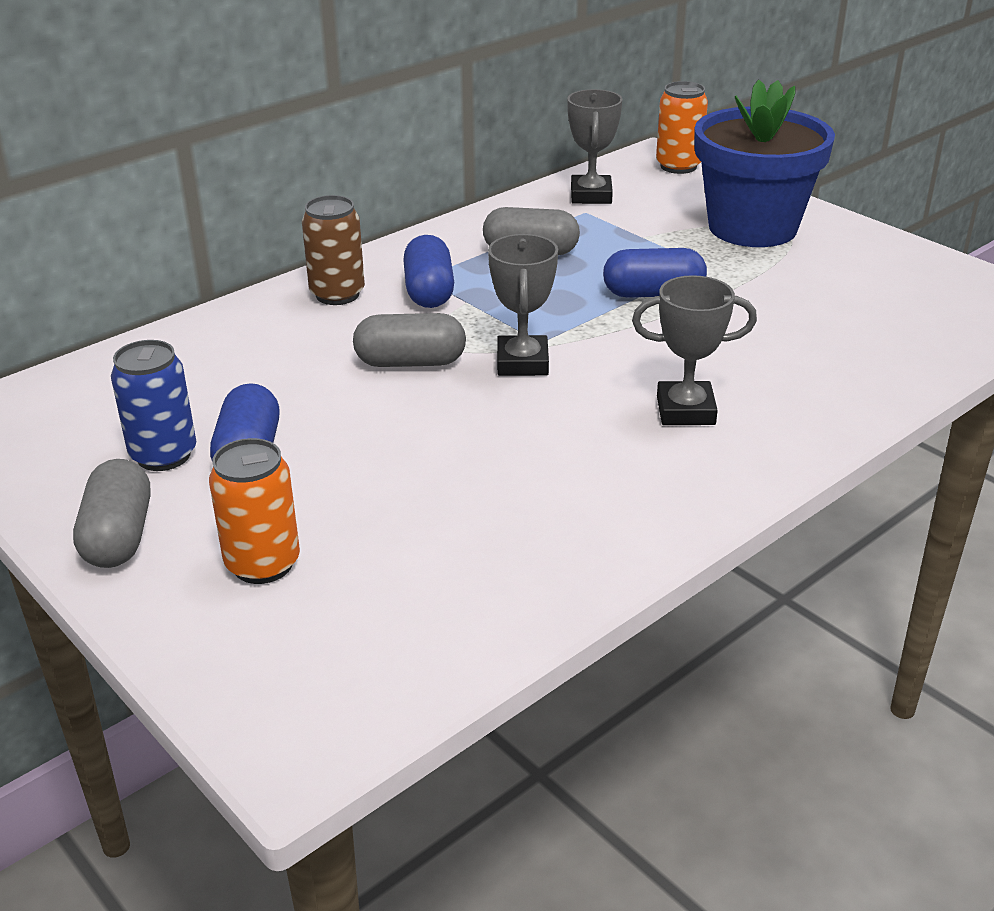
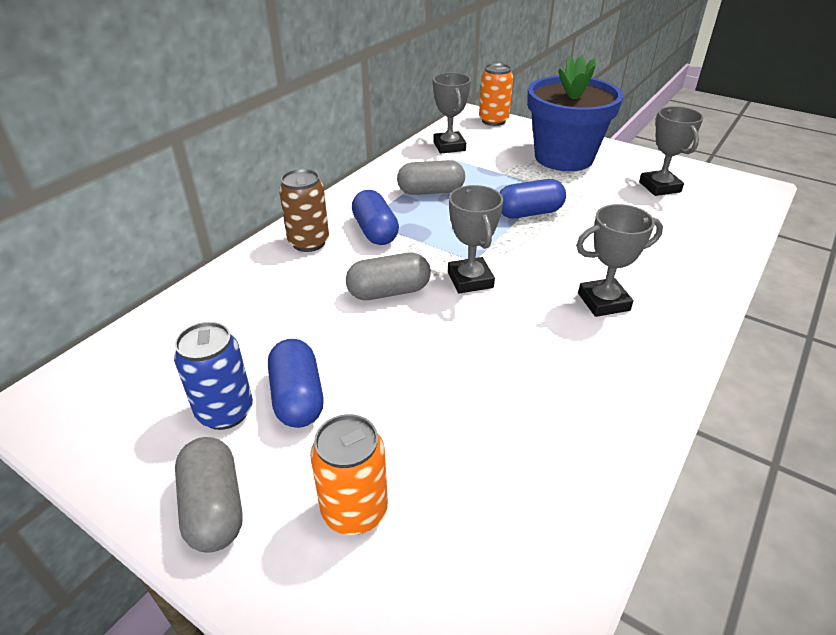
camera: 15 degrees left, 5 degrees up
none -> grey trophy [639,106,703,196]

